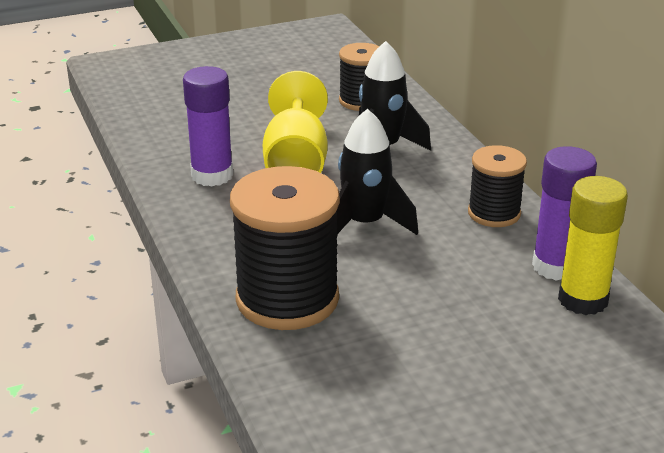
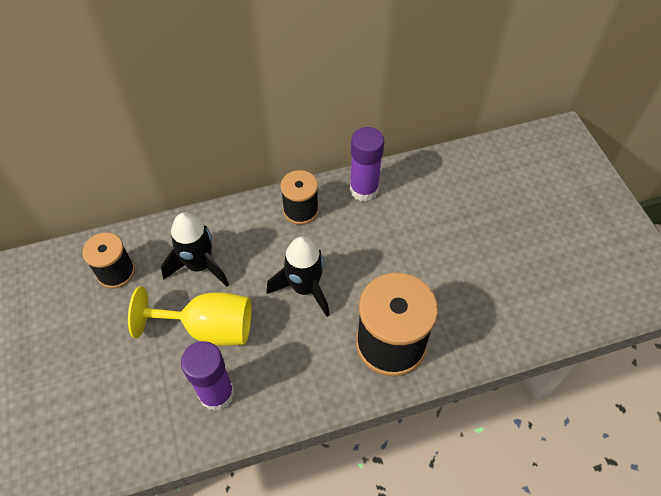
camera: 85 degrees left, 25 degrees up
yellow glue stick [558,176,628,315] -> none

